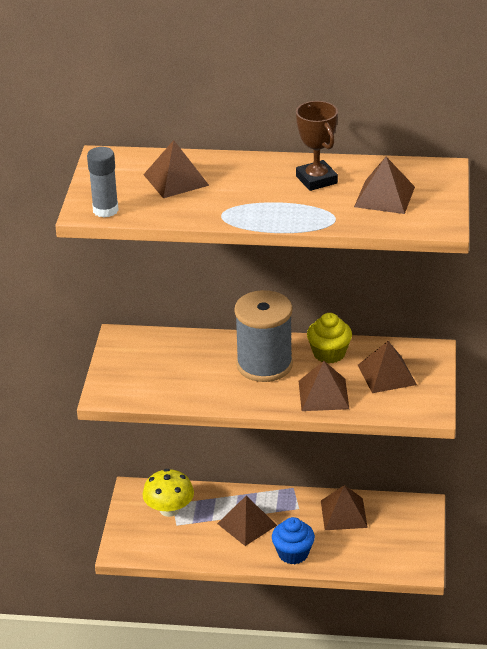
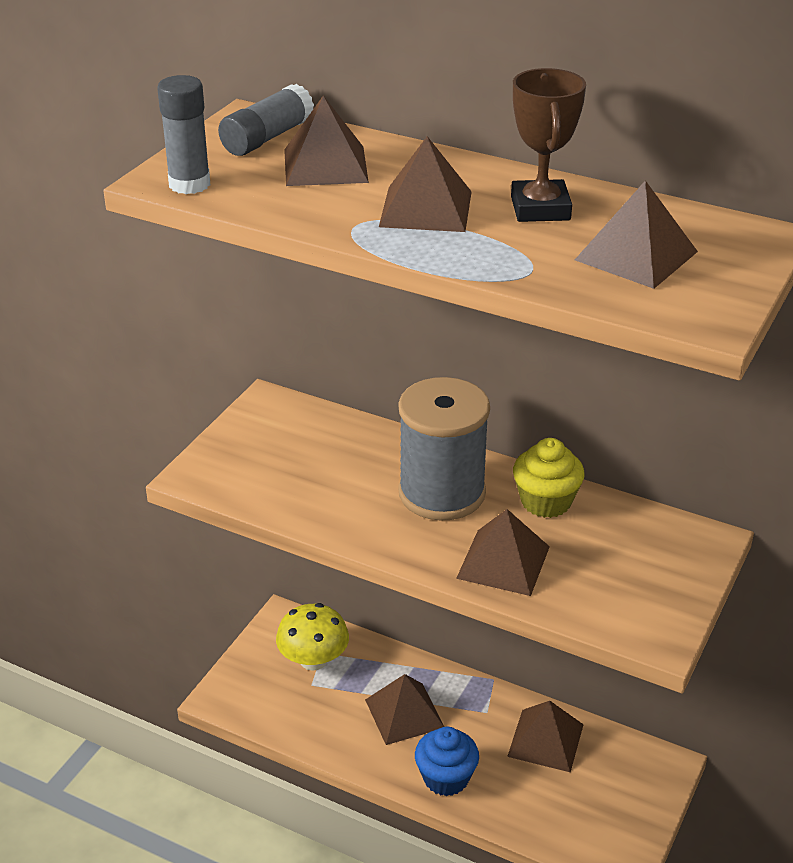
camera: 20 degrees right, 0 degrees up
brown pyramid [358,341,417,393] -> brown pyramid moved to [379,136,472,232]
none -> grey glue stick [218,84,314,156]

